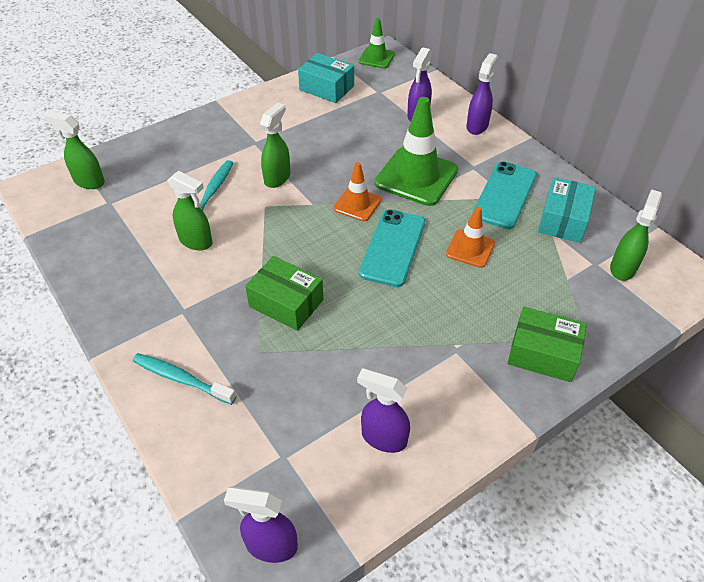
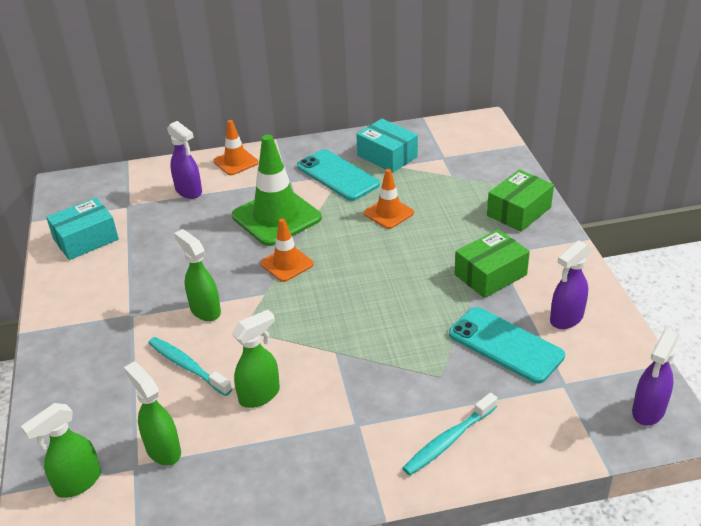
camera: 65 degrees left, 10 degrees down
green box [245,256,323,331] -> green box moved to [455,229,530,298]
green traffic cone [358,18,395,69] -> none
turquoise phone [359,209,425,287] -> turquoise phone moved to [449,307,565,384]
purple spray bottle [466,53,498,135] -> orange traffic cone [213,120,259,175]
green spray bottle [610,189,662,281] -> green spray bottle moved to [124,362,181,465]

